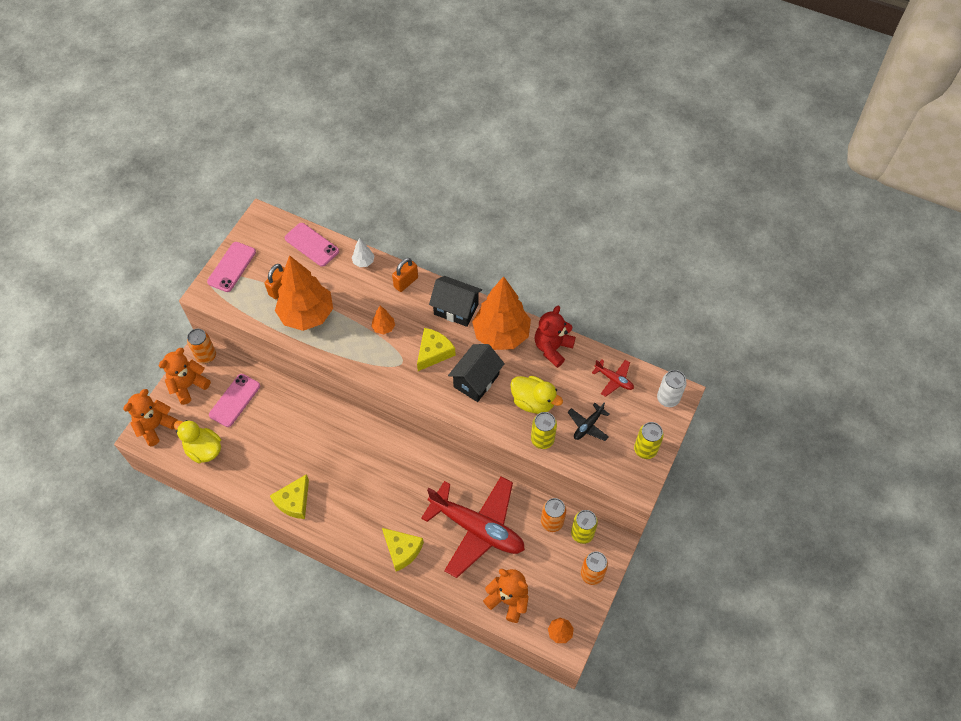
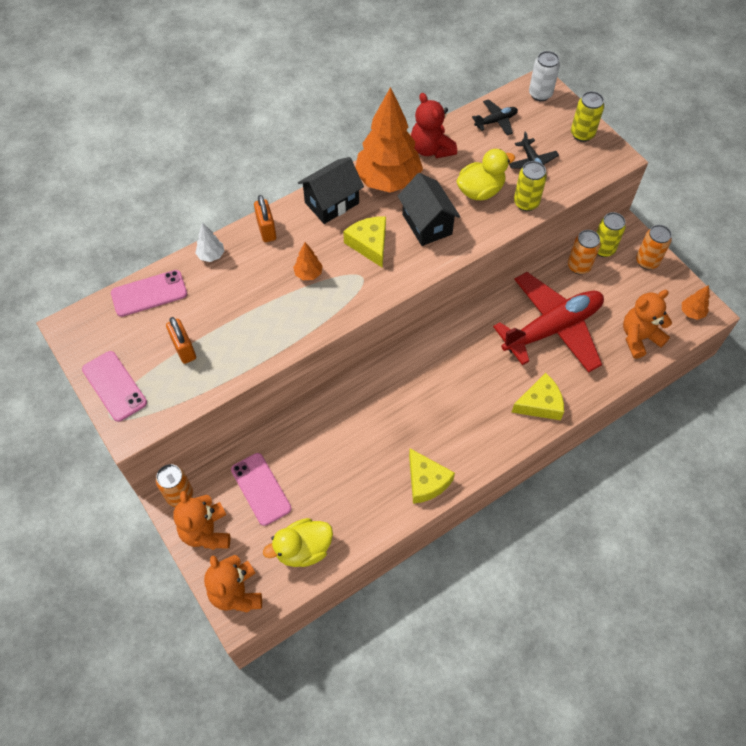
camera: 60 degrees left, 0 degrees up
orange tree [275,255,333,331] -> none
red plane [592,360,634,397] -> black plane [472,99,518,136]

